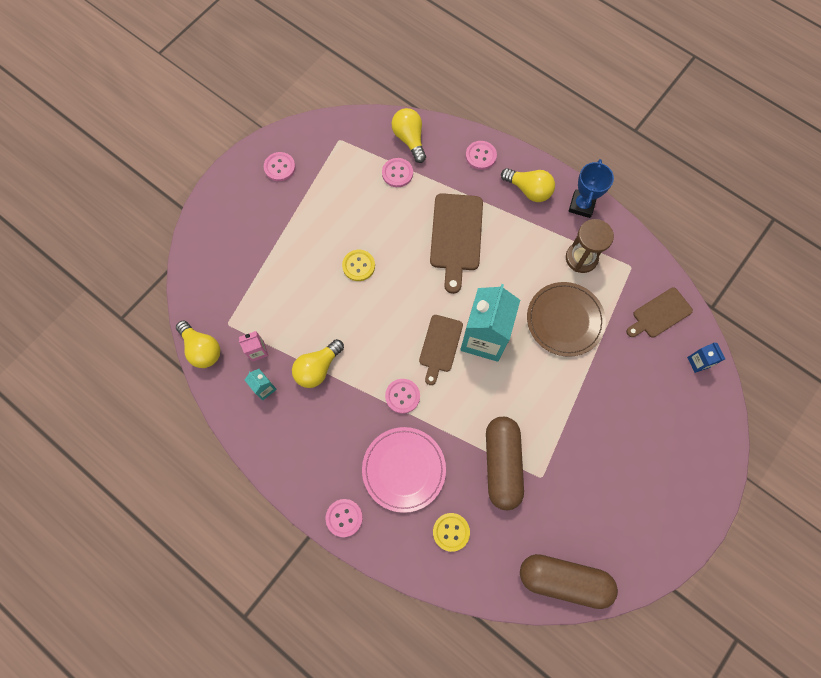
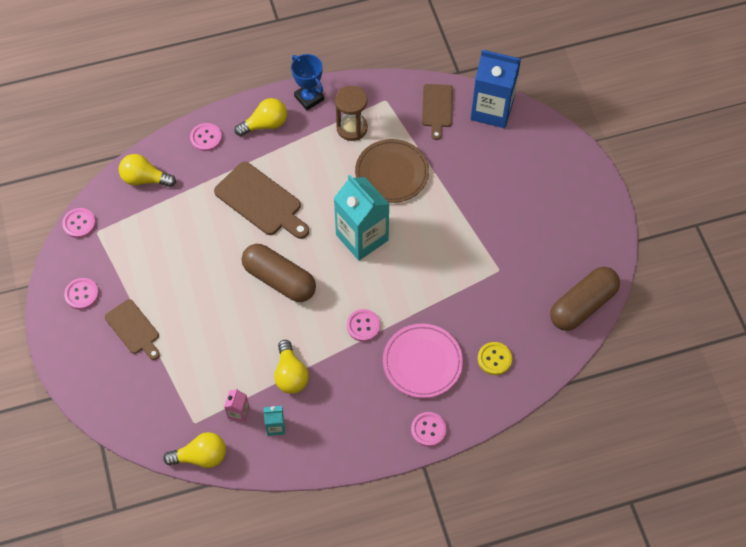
camera: 55 degrees left, 10 degrees down
yellow button [342,250,375,281] -> none
pink button [382,158,413,187] -> pink button moved to [62,208,96,238]
brown cutting board [419,315,463,385] -> brown cutting board moved to [105,299,160,360]
brown capsule [486,417,524,510] -> brown capsule moved to [242,244,316,302]
blue carton [687,342,725,373] -> blue carton [470,50,521,128], size x2.31

